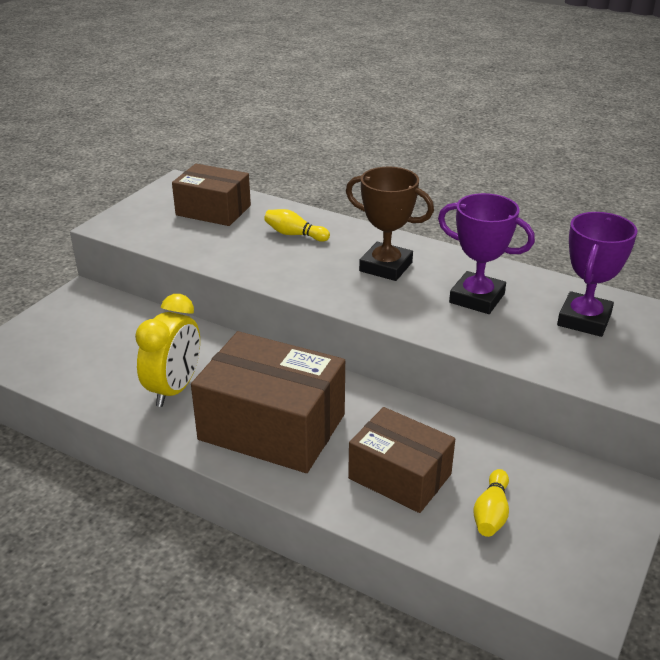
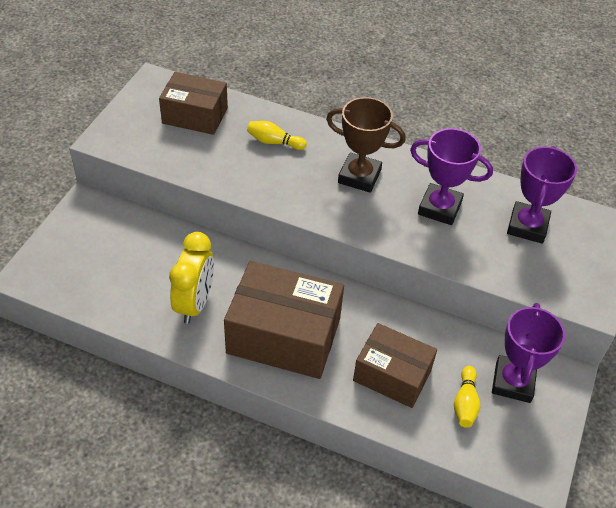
camera: 10 degrees left, 15 degrees up
none -> purple trophy [492,303,565,403]

